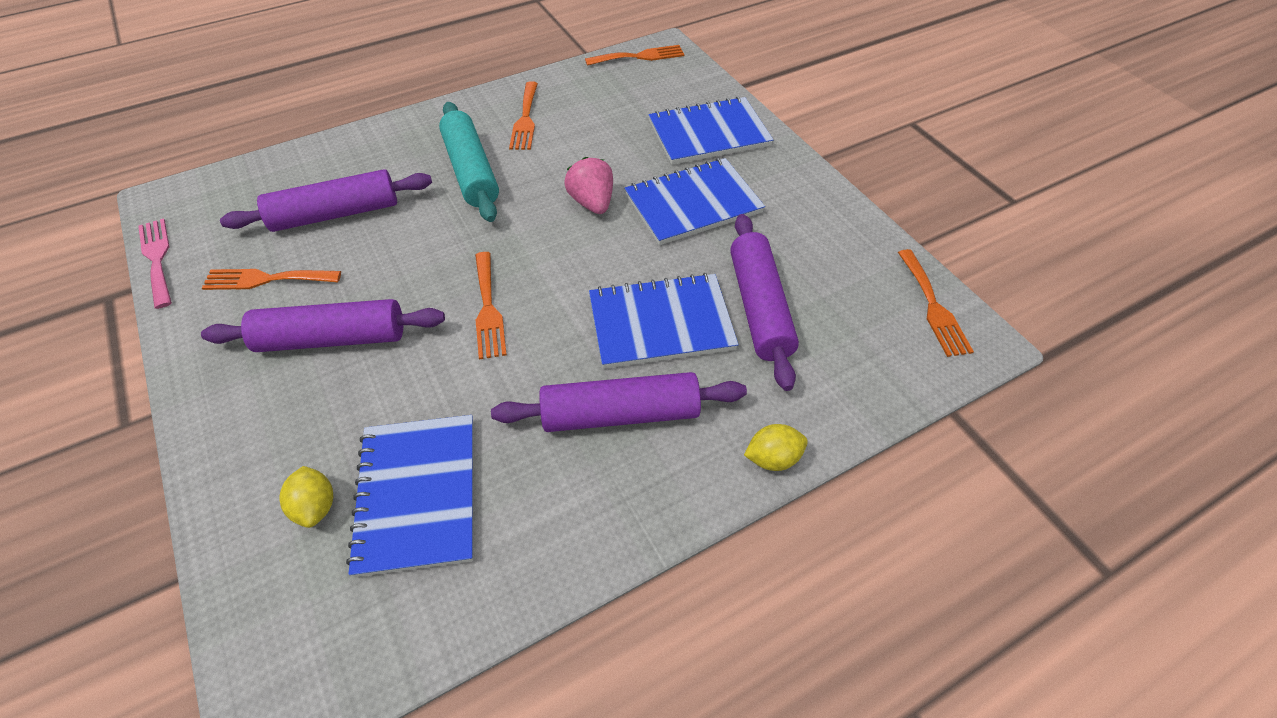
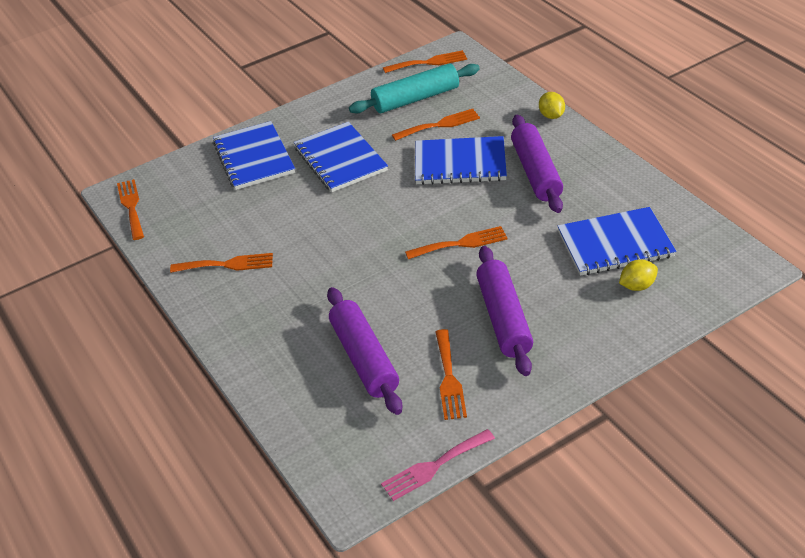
camera: 90 degrees left, 10 degrees down
turquoise rolling pin [439,102,499,222] -> turquoise rolling pin moved to [349,63,480,113]
pink strawberry [564,157,613,214] -> none
blue notebook [589,273,739,369] -> blue notebook turned 75 degrees counterclockwise [415,136,507,185]
purple rolling pin [730,214,799,391] -> orange fork [392,109,480,141]

